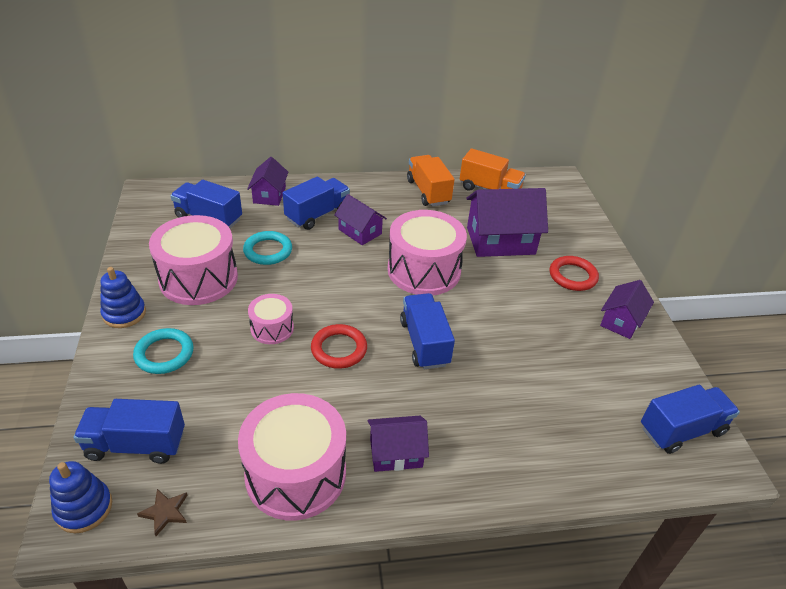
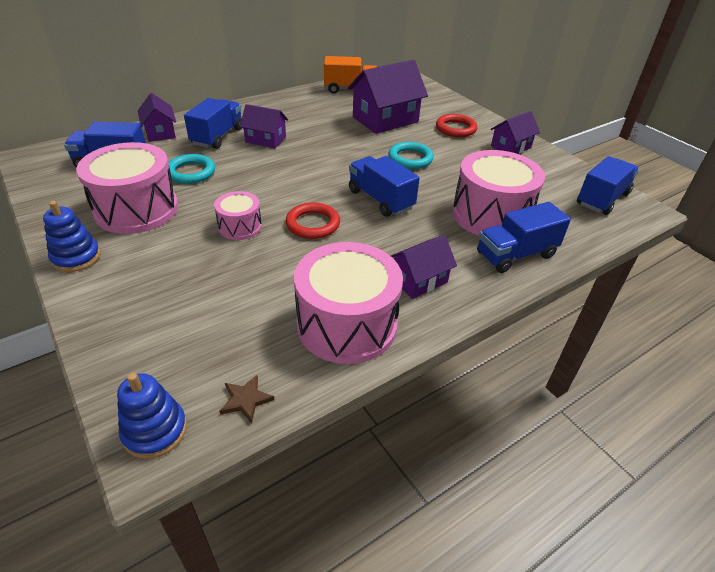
camera: 25 degrees left, 0 degrees up
blue truck [74,399,185,464] -> blue truck moved to [477,202,571,273]
turquoise ring [133,328,194,374] -> turquoise ring moved to [388,142,434,169]
pink drum [387,210,467,295] -> pink drum moved to [452,150,545,236]
orange truck [407,155,455,206] -> none
purple house [600,280,654,339] -> purple house turned 45 degrees clockwise [491,111,540,154]

